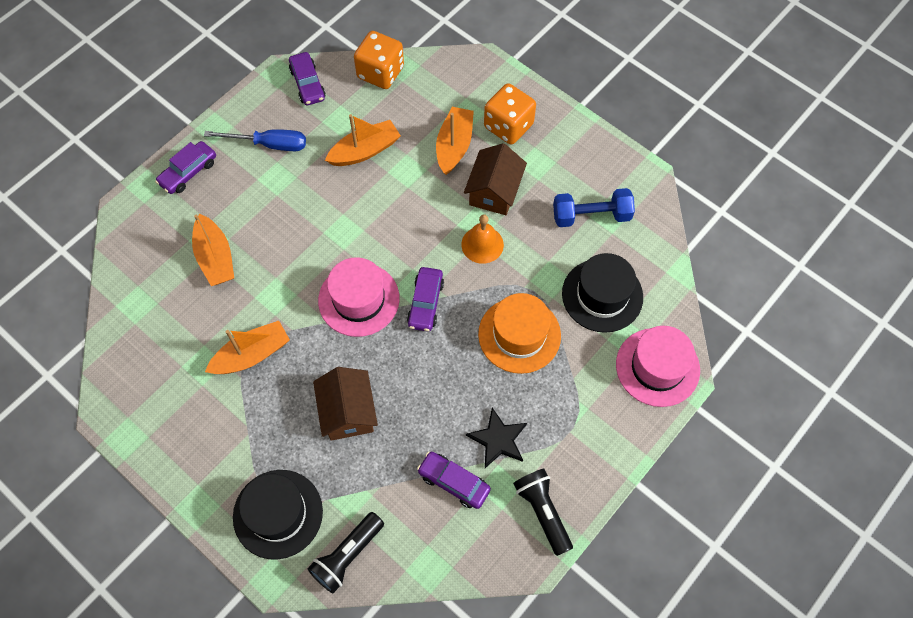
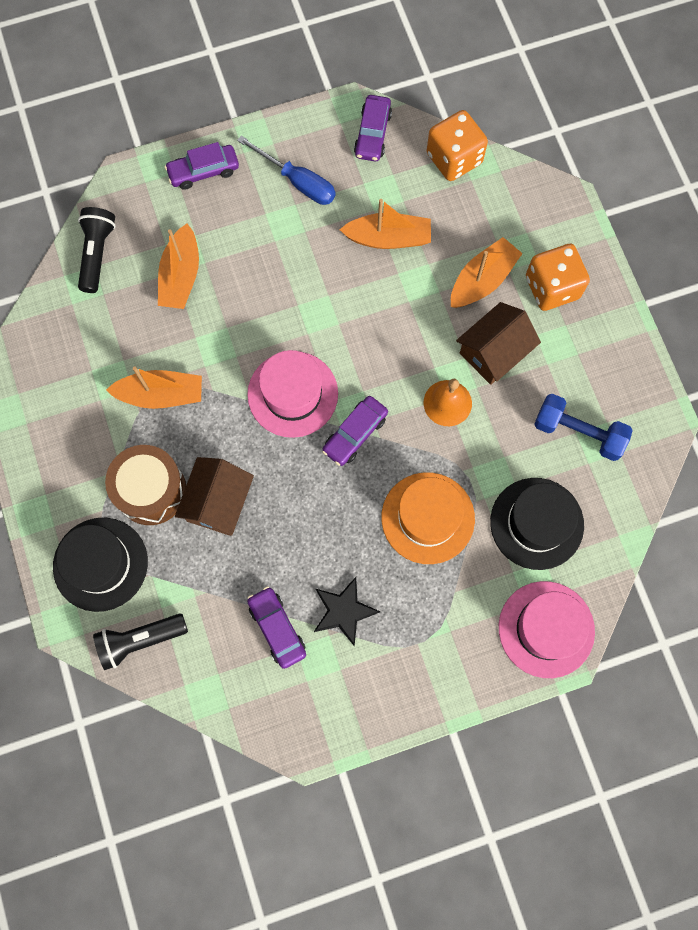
camera: 30 degrees right, 10 degrees up
black flashlight [513,469,573,556] -> black flashlight moved to [78,207,116,293]
none -> brown drum [105,445,186,525]

